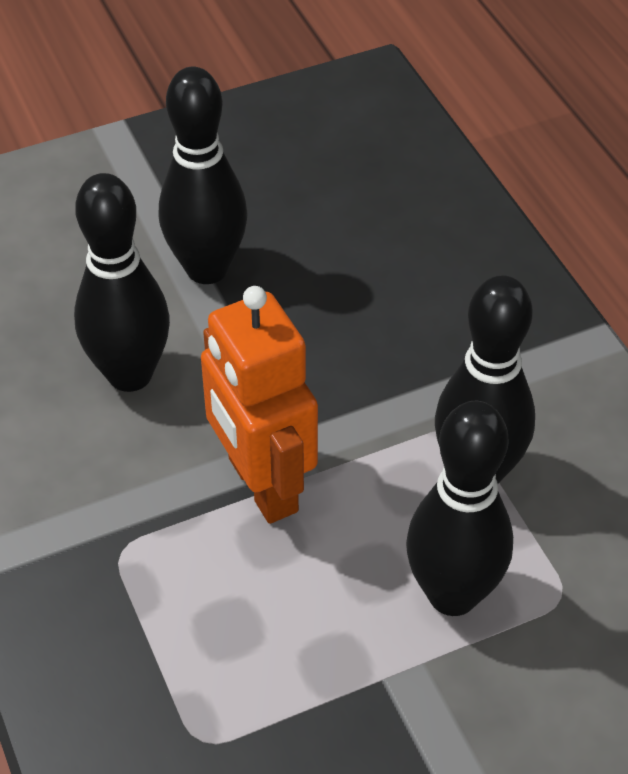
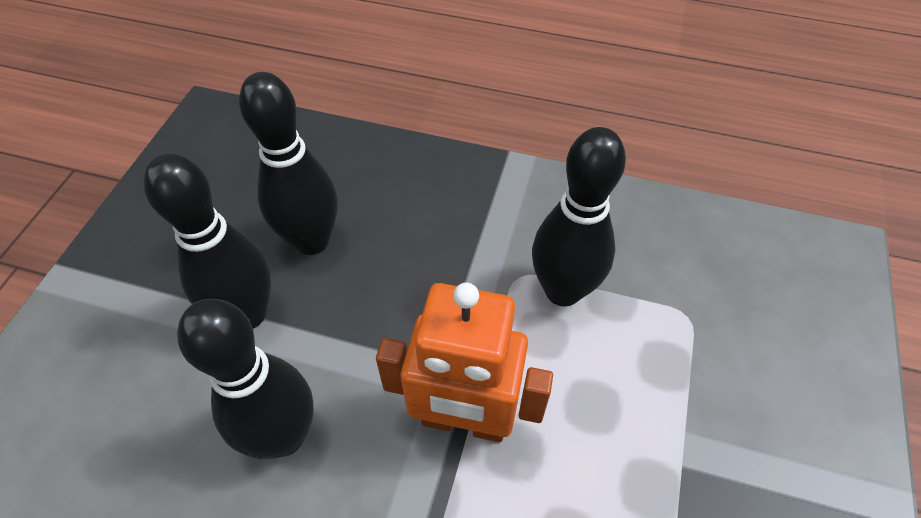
camera: 50 degrees left, 5 degrees up
black bowling pin [406,401,513,616] -> black bowling pin moved to [239,72,338,255]

